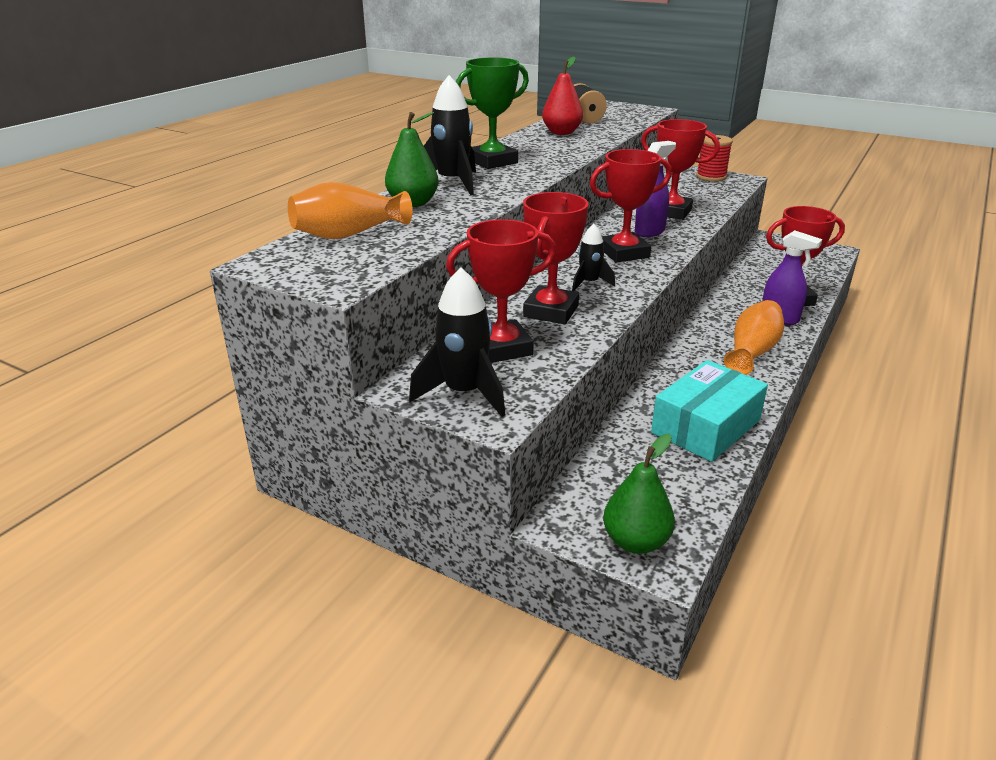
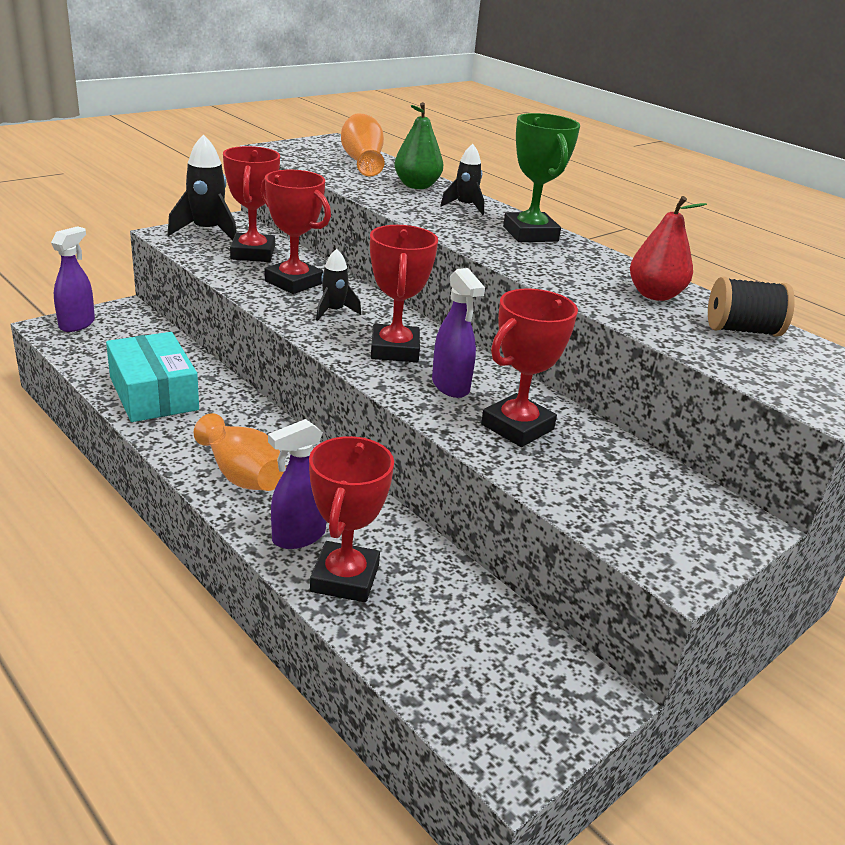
camera: 105 degrees right, 0 degrees up
black rocket [424,75,476,195] -> black rocket [440,144,484,215], size x0.59
green pear [603,434,675,554] -> purple spray bottle [51,226,95,332]
red spool [696,135,733,181] -> none

